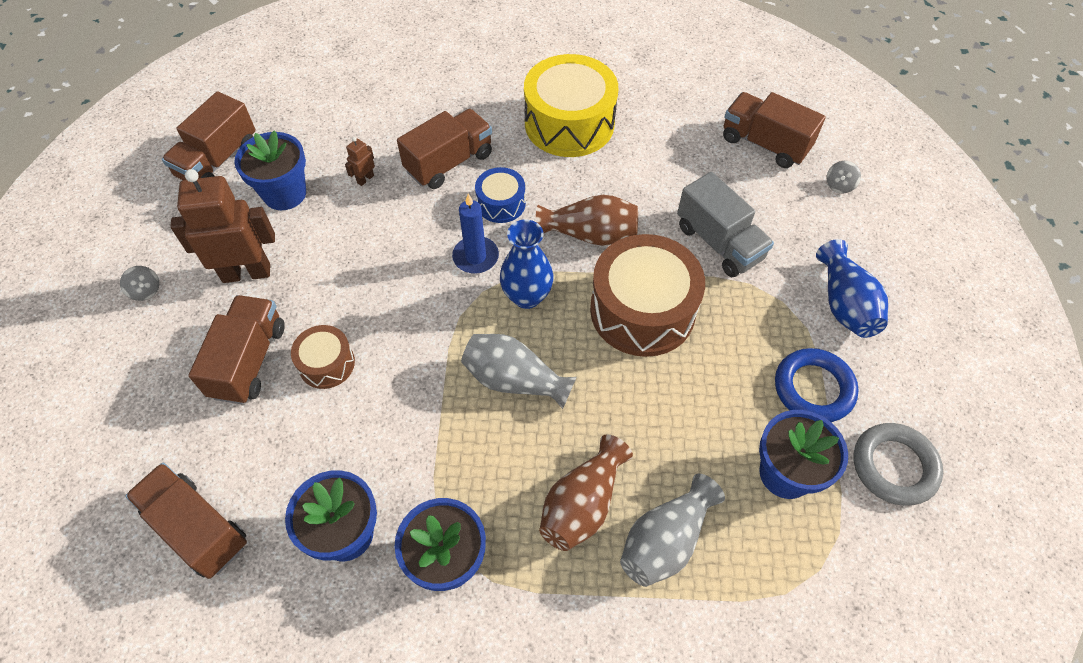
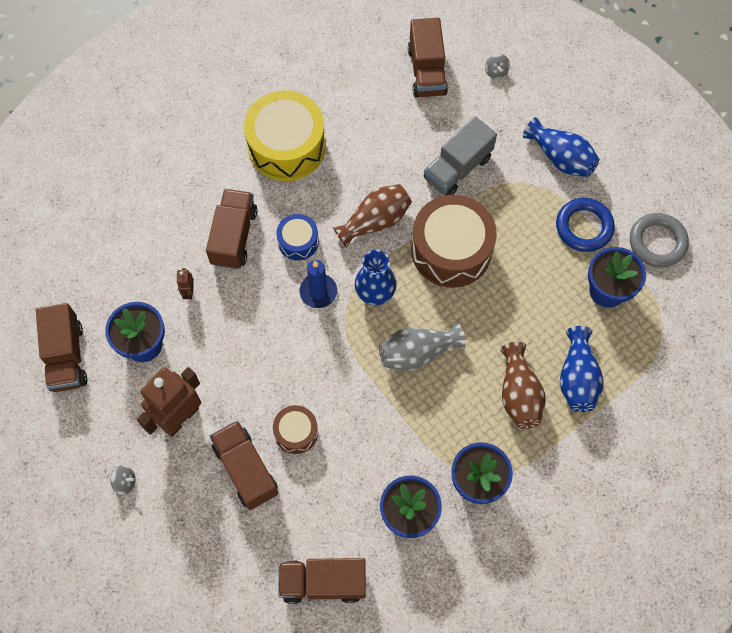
camera: 40 degrees left, 10 degrees up
grey vase [620,474,725,587] -> blue vase [560,326,604,412]
grey truck [677,172,774,277] -> grey truck turned 120 degrees clockwise [424,116,497,195]
brown truck [723,92,826,168] -> brown truck turned 90 degrees counterclockwise [408,18,448,98]

